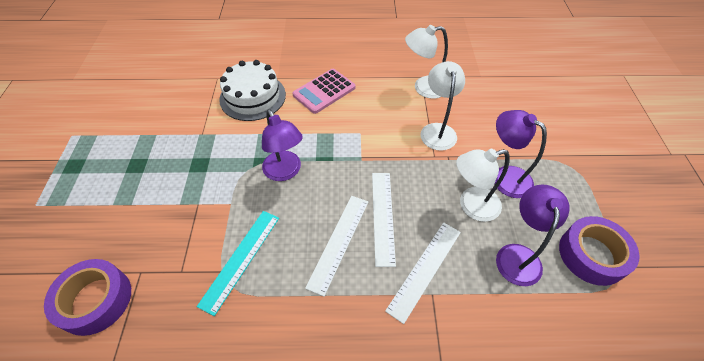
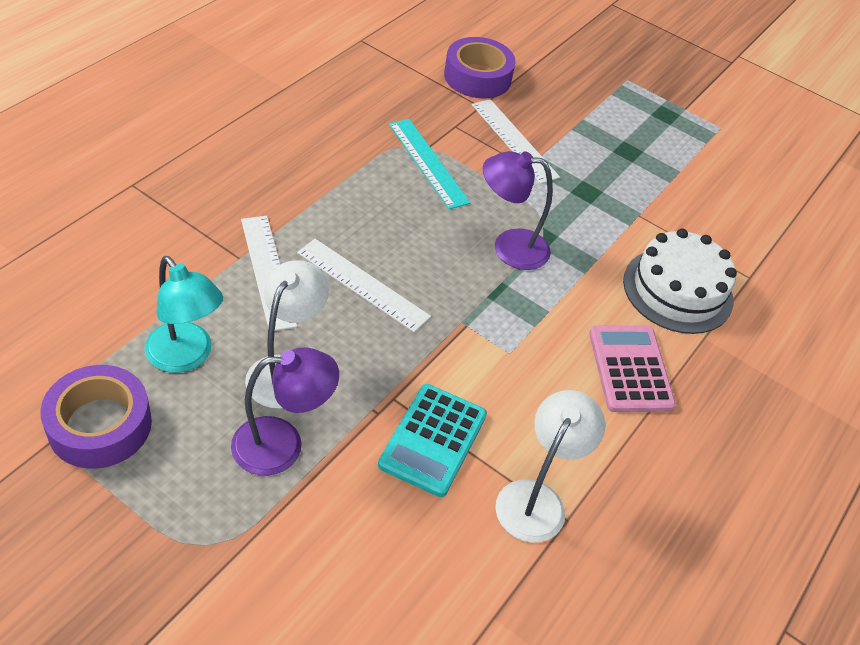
camera: 120 degrees right, 5 degrees down
white ruler [305,196,368,297] -> white ruler moved to [472,99,560,184]
white lamp [421,61,465,151] -> turquoise calculator [378,384,487,497]
purple lamp [496,184,570,286] -> turquoise lamp [144,256,223,373]

